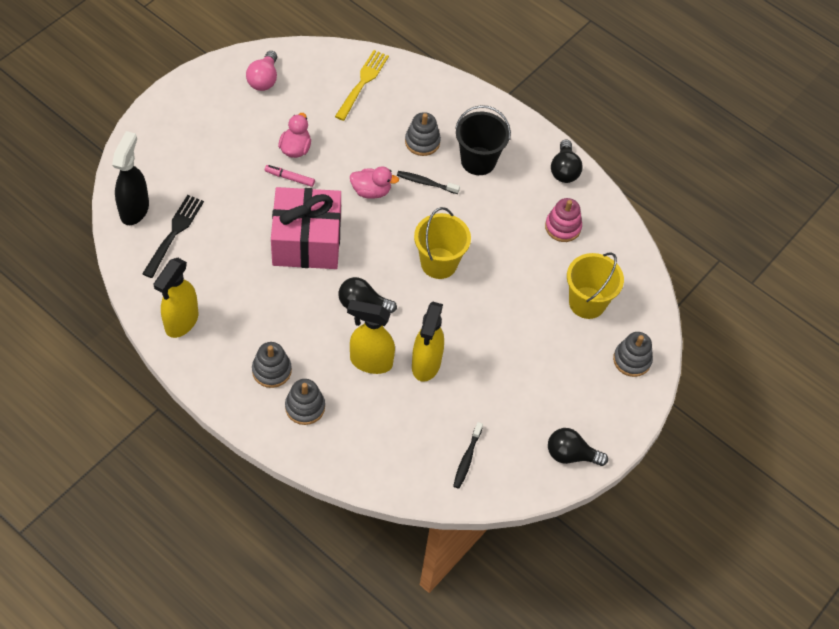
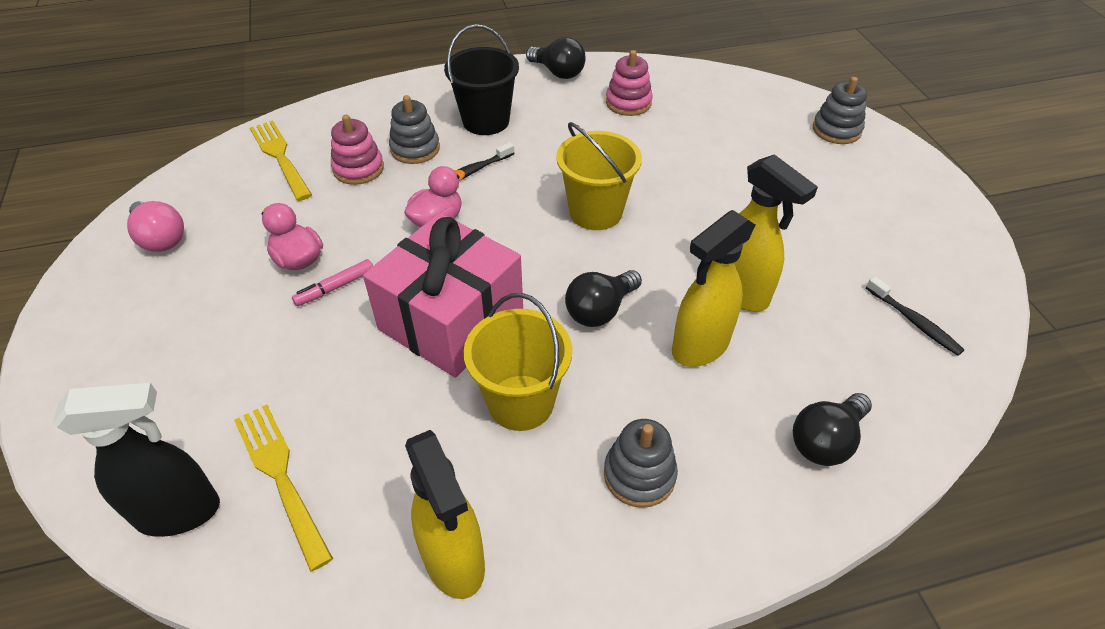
camera: 50 degrees left, 10 degrees down
black spray bottle [112,131,149,225] -> black spray bottle turned 120 degrees clockwise [52,383,220,537]
black fork [142,195,204,278] -> yellow fork [234,405,333,572]
grey stacking toy [285,379,325,425] -> none
black light bulb [548,428,608,466] -> black light bulb moved to [793,393,872,466]
yellow bucket [567,252,624,319] -> yellow bucket moved to [464,293,572,431]
none -> pink stacking toy [331,115,384,185]

